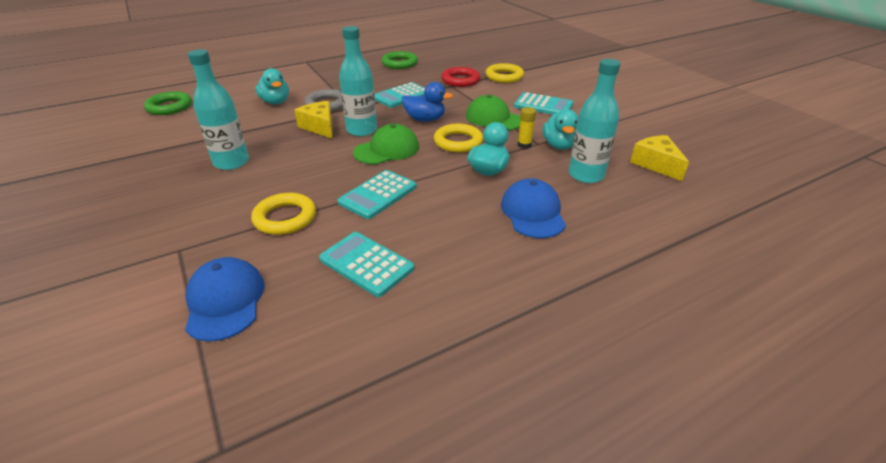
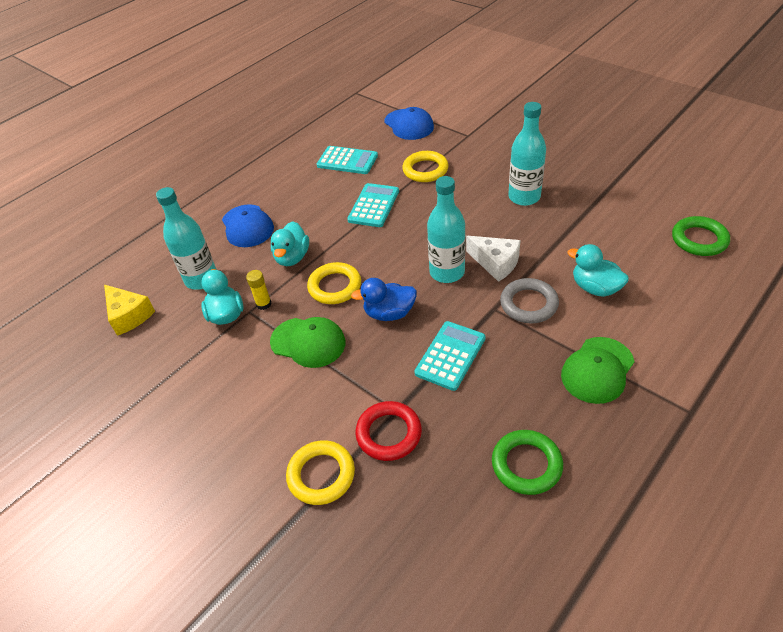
camera: 165 degrees right, 10 degrees up
yellow cheese [294,101,333,139] -> white cheese [466,236,521,282]
green cap [353,124,419,164] -> green cap moved to [561,337,635,404]
turquoise calculator [514,92,574,114] -> none

